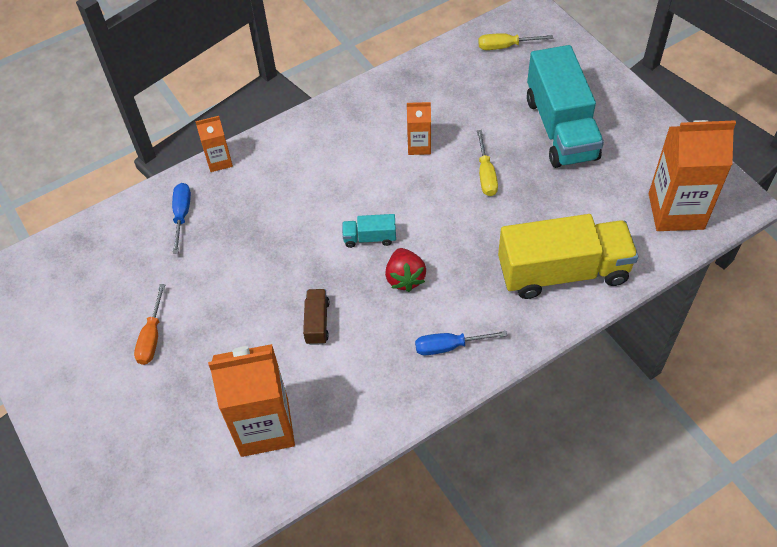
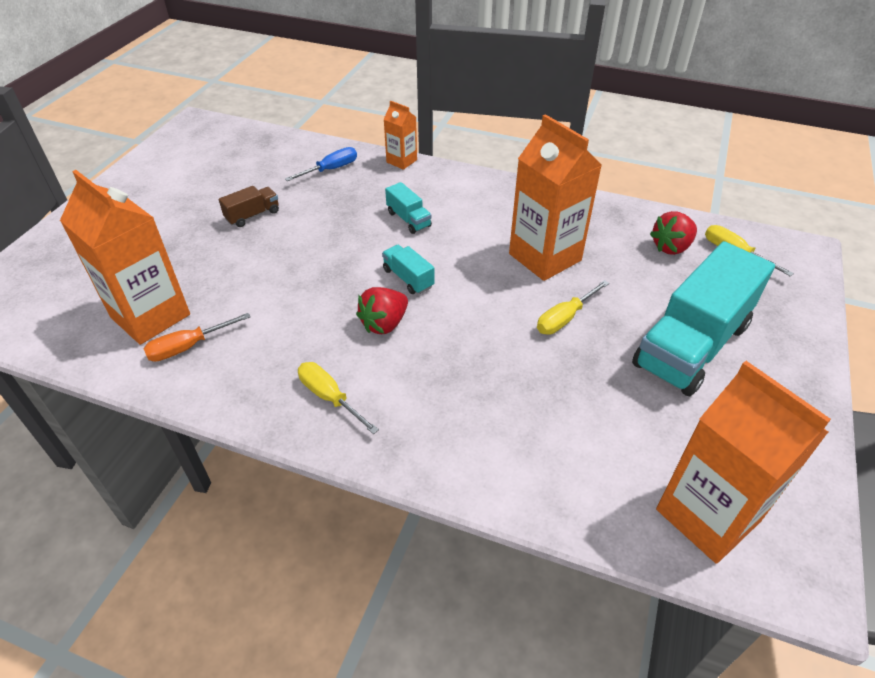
camera: 50 degrees right, 10 degrees down
orange screwdriver [134,284,165,365] -> orange screwdriver moved to [143,313,251,362]
brown truck [303,289,330,345] -> brown truck moved to [219,186,279,227]
orange carton [407,102,431,155] -> orange carton [509,114,602,281], size x1.98
blue screwdriver [415,331,507,355] -> yellow screwdriver [298,362,379,434]
yellow truck [498,214,638,299] -> none
none -> turquoise truck [385,182,432,234]
none -> red strawberry [650,211,697,255]

